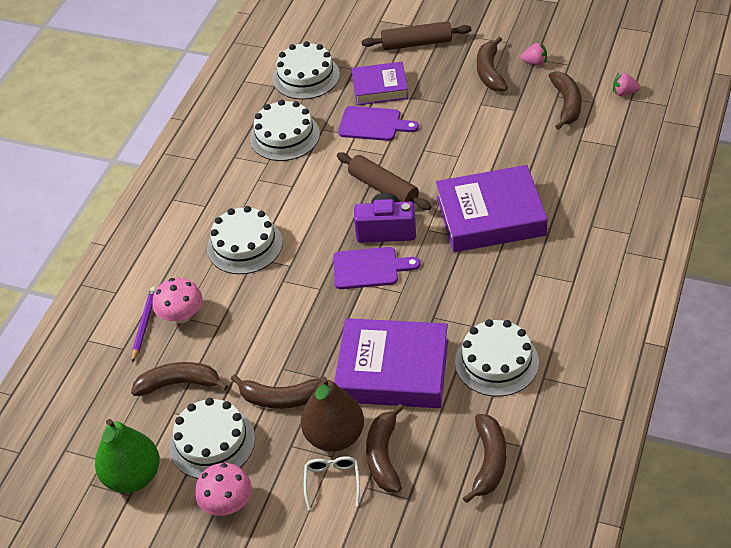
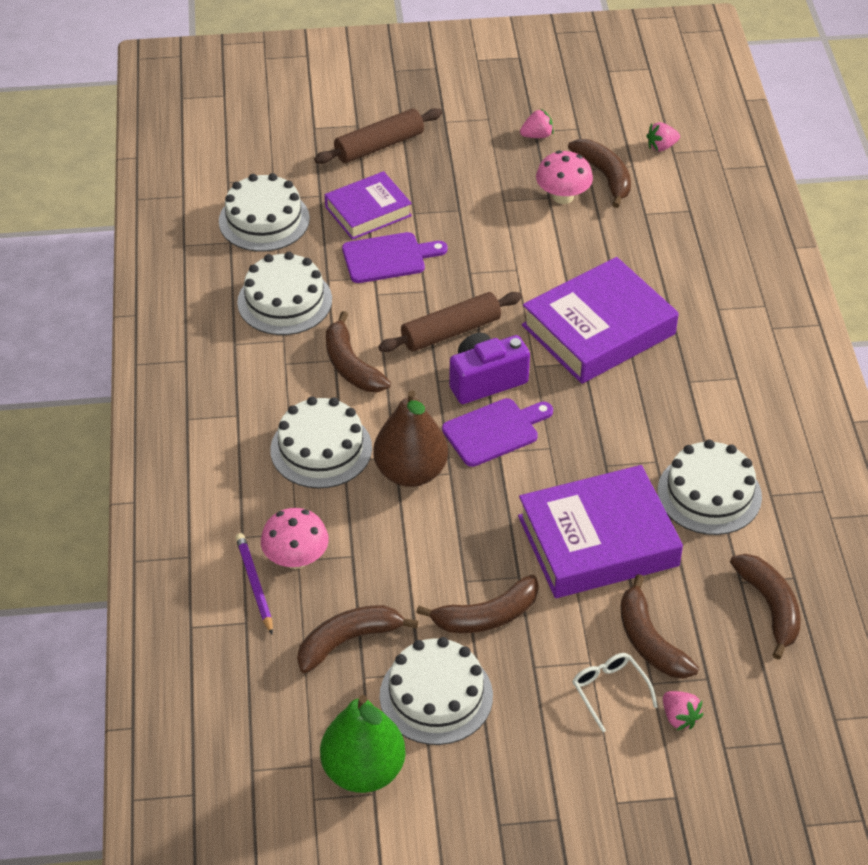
camera: 30 degrees left, 0 degrees up
pink mushroom [195,463,252,516] -> pink mushroom moved to [536,151,593,204]
brown pear [301,377,364,452] -> brown pear moved to [373,390,448,487]
brown rolling pin [337,153,431,210] -> brown rolling pin turned 45 degrees counterclockwise [378,292,522,352]
brown banana [477,37,508,92] -> brown banana moved to [326,311,391,392]
none -> pink strawberry [663,691,703,730]

